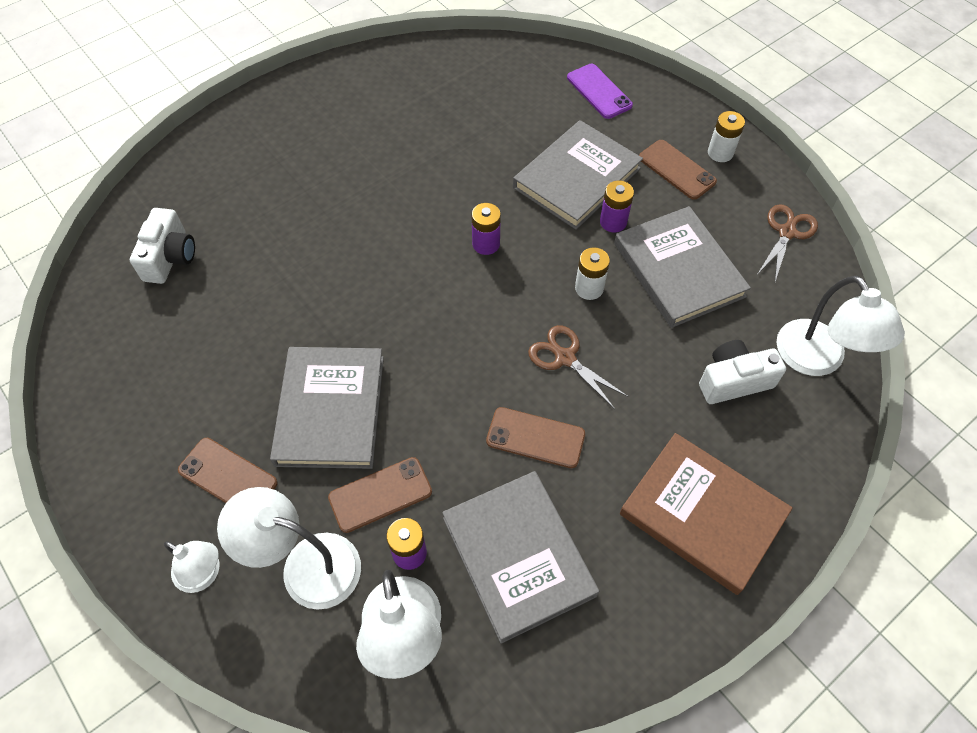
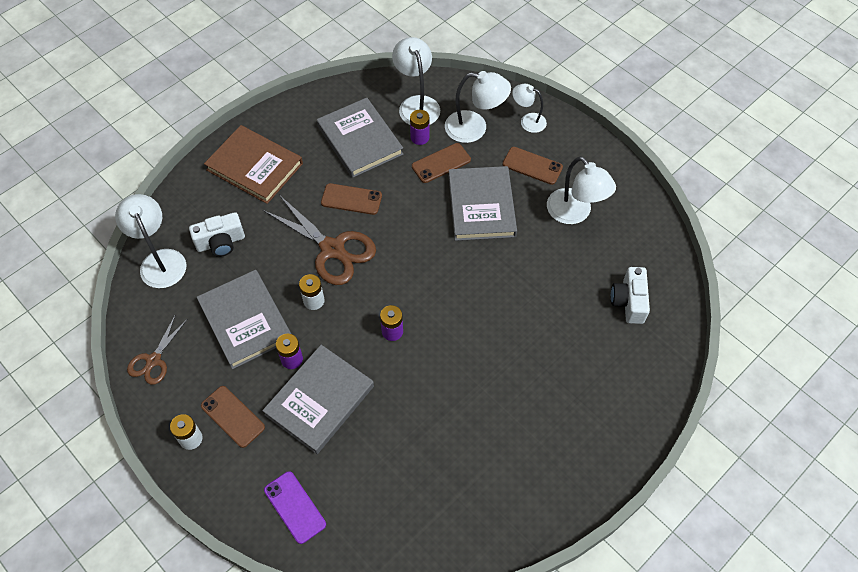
camera: 175 degrees right, 0 degrees up
brown scissors [528,325,628,409] -> brown scissors [263,195,376,285], size x1.74
none -> white lamp [547,156,616,224]

